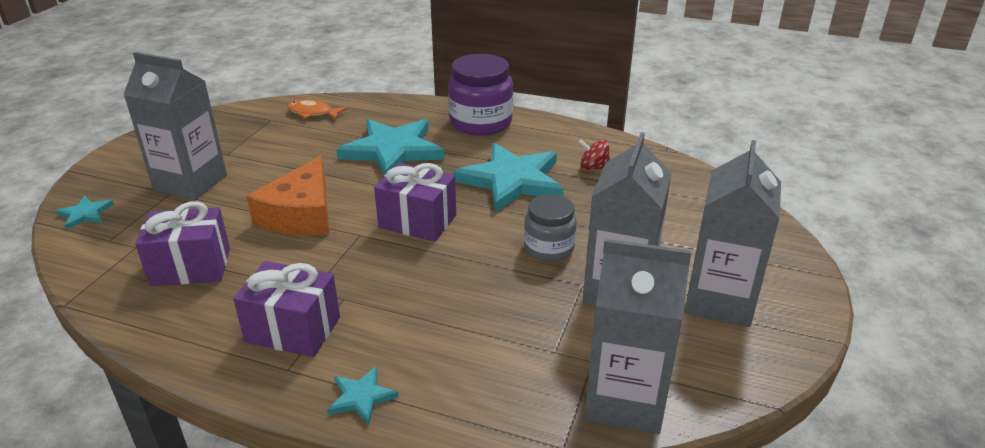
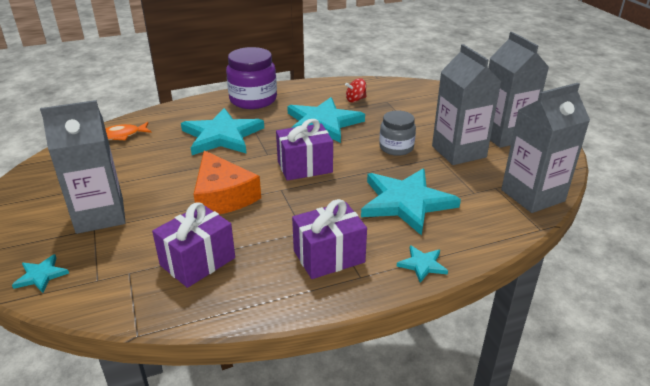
camera: 40 degrees left, 0 degrees up
none -> turquoise star [361,168,461,236]

